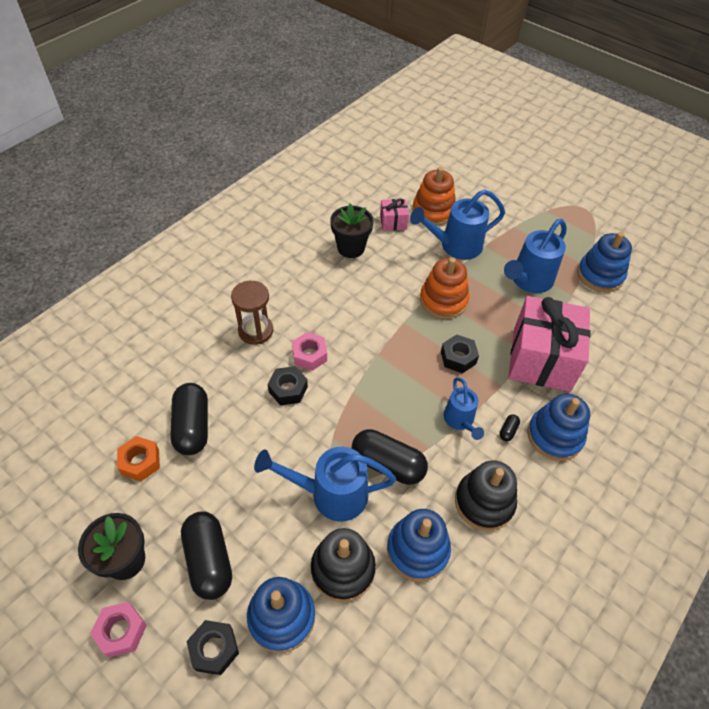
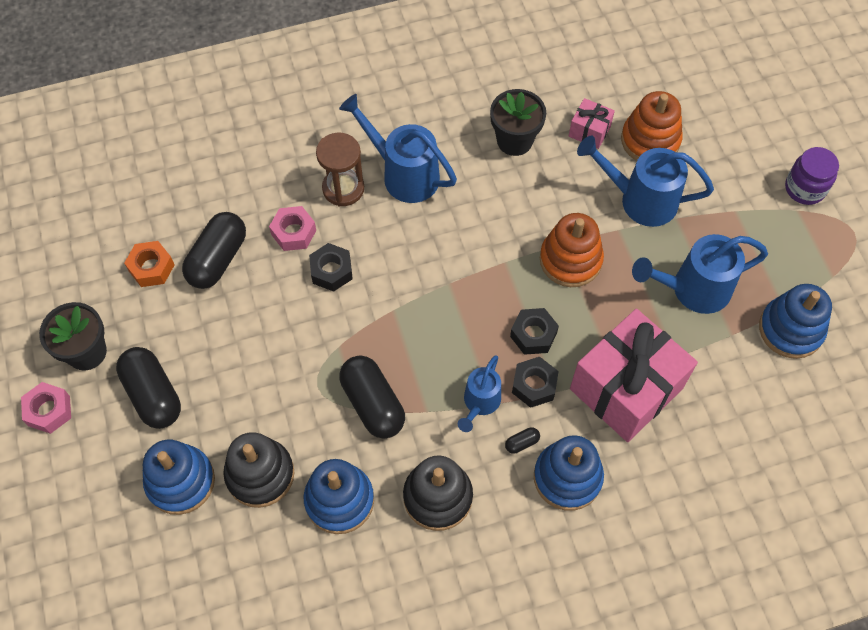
camera: 35 degrees right, 10 degrees up
black capsule [181,512,232,600] -> black capsule turned 45 degrees counterclockwise [116,347,181,429]
black nut [186,620,239,675] -> black nut moved to [512,357,559,408]
blue watering can [254,447,396,522] -> blue watering can moved to [339,94,457,203]
pink nut [292,332,327,371] -> pink nut moved to [269,206,316,251]
none -> purple jar [785,147,839,205]

